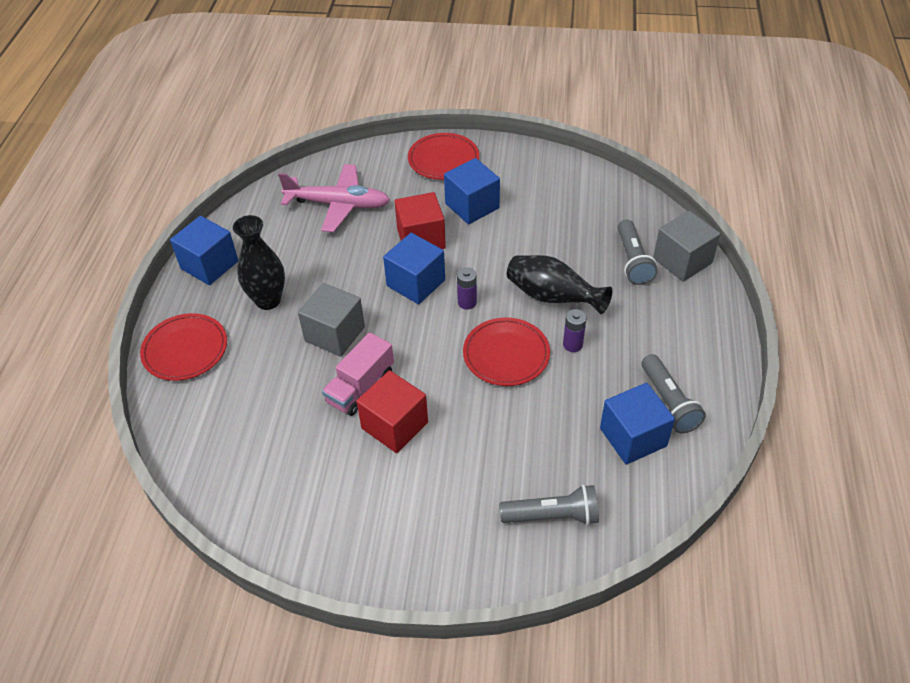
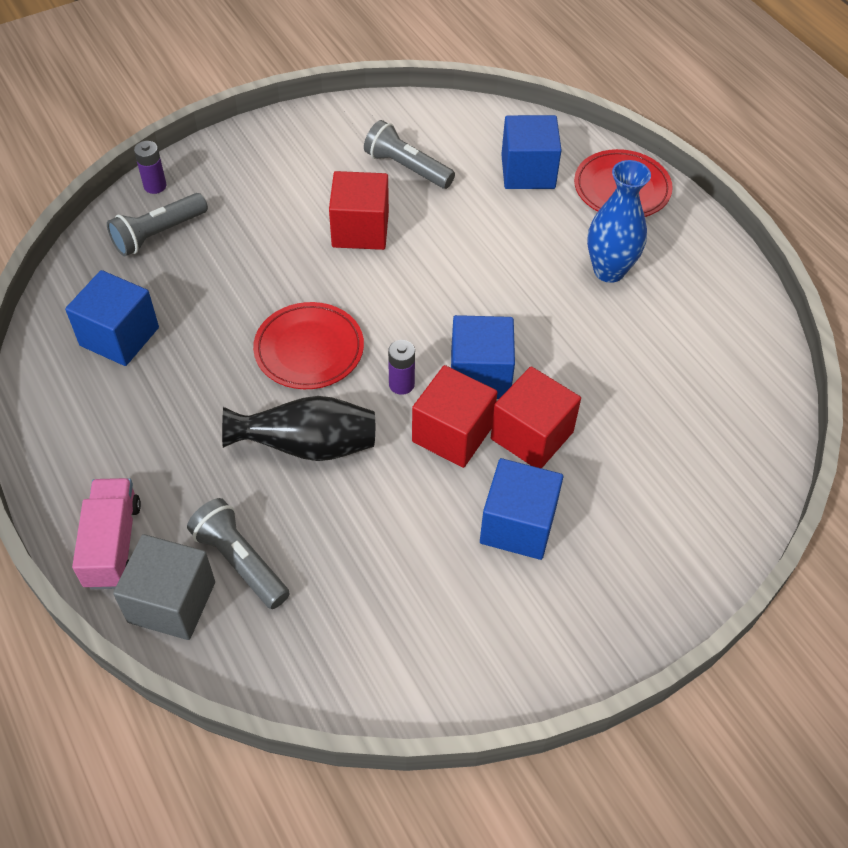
camera: 140 degrees right, 5 degrees up
blue cube [170,216,238,285] -> blue cube moved to [501,115,561,189]
black vase [233,215,285,310] -> blue vase [587,160,651,283]
pink plane [278,164,390,232] -> none
grey cube [298,283,365,357] -> none
pink truck [322,332,394,416] -> pink truck moved to [72,478,141,589]
red plate [408,133,479,180] -> none
purple battery [563,309,587,352] -> purple battery moved to [134,141,166,194]
grey flashlight [642,354,706,434] -> grey flashlight moved to [364,120,455,189]
none -> red cube [412,365,497,468]

